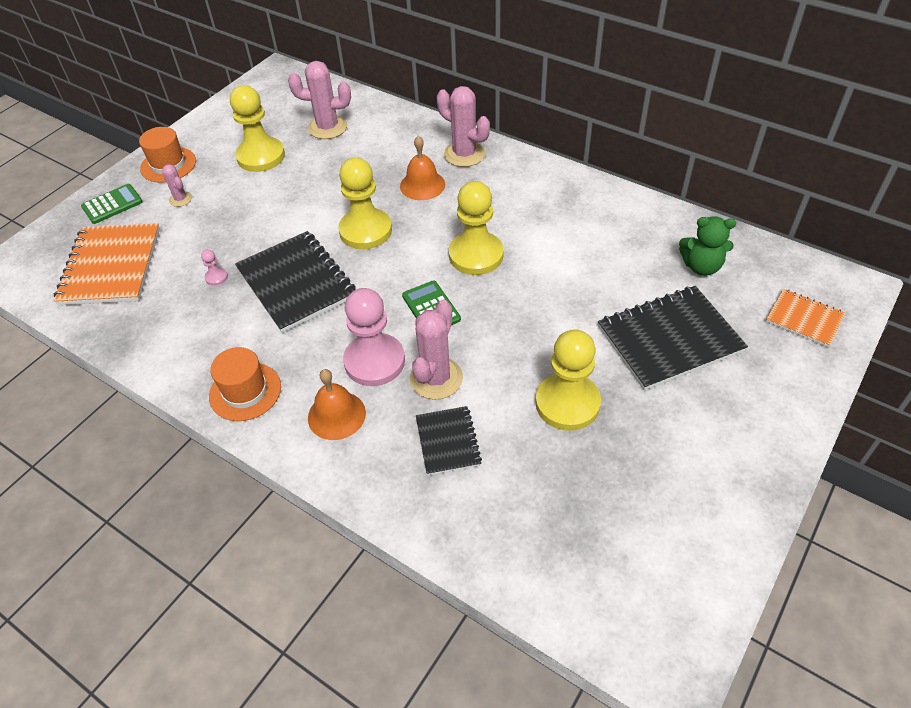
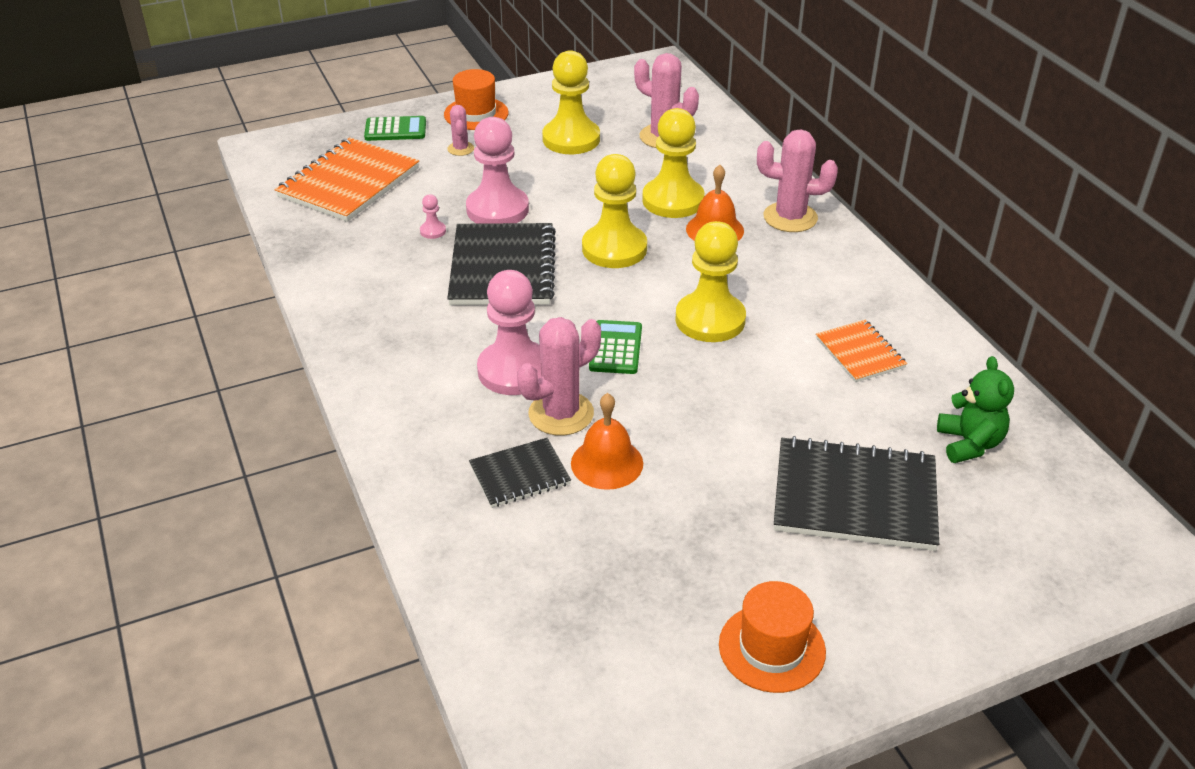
camera: 30 degrees right, 10 degrees down
orange hat [209,347,281,421] -> orange hat moved to [719,581,826,693]
orange bell [308,369,366,440] -> orange bell moved to [571,393,643,490]
black notebook [416,406,482,475] -> black notebook turned 45 degrees clockwise [469,438,571,508]
pink cactus [437,86,490,167] -> pink cactus turned 60 degrees counterclockwise [757,129,838,232]
yellow pawn [535,329,601,431] -> yellow pawn moved to [642,108,704,218]
green teddy bear [679,216,736,276] -> green teddy bear turned 135 degrees counterclockwise [937,356,1014,463]
orange notebook [766,289,845,347] -> orange notebook moved to [816,320,907,383]
none -> pink pawn [466,117,529,224]

